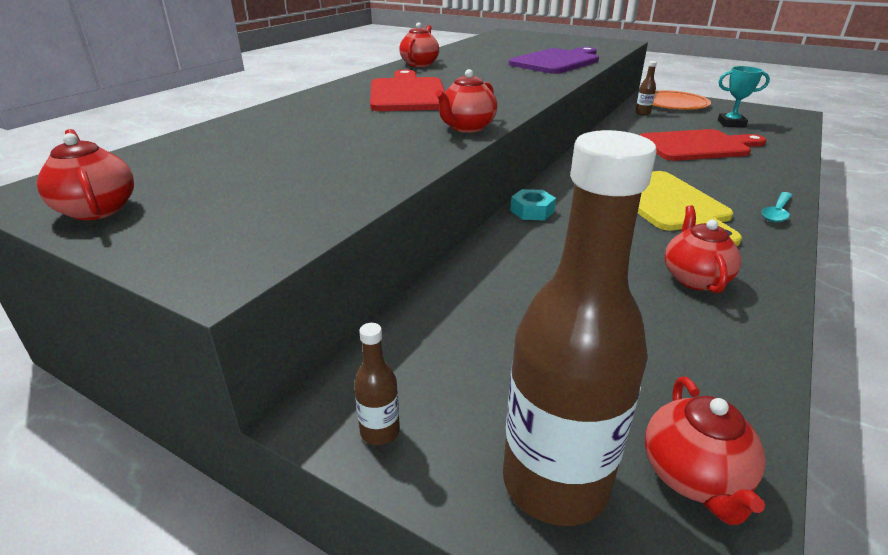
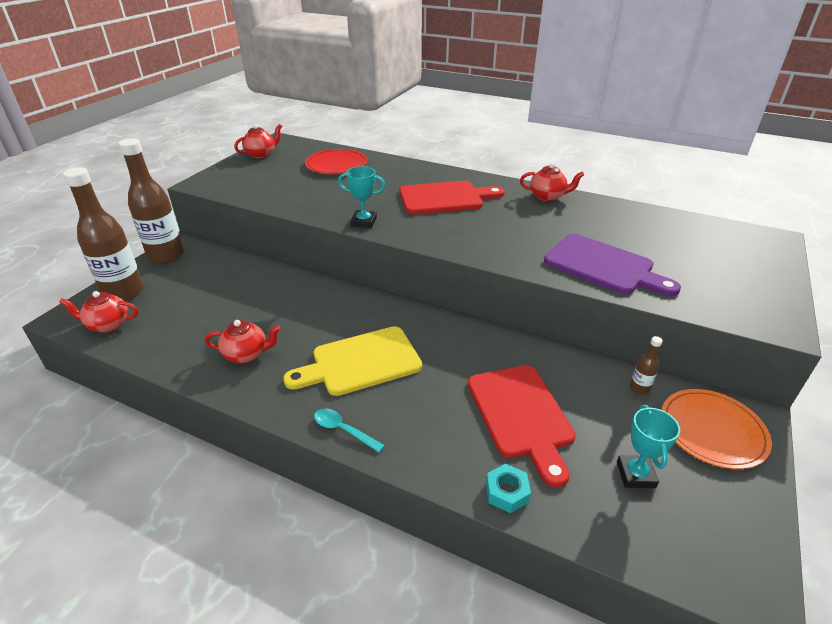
camera: 85 degrees right, 5 degrees up
brown bottle [354,323,400,445] -> brown bottle [118,138,184,264], size x2.43
red teapot [436,69,497,133] -> turquoise trophy [338,166,386,228]
turquoise nut [510,189,556,220] -> turquoise nut moved to [486,463,531,513]
none -> red plate [305,149,368,174]

